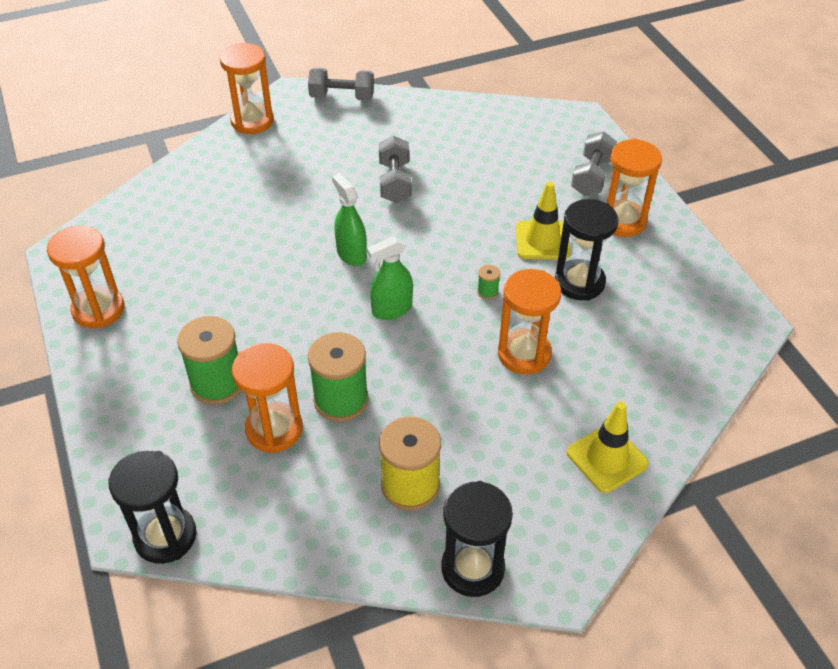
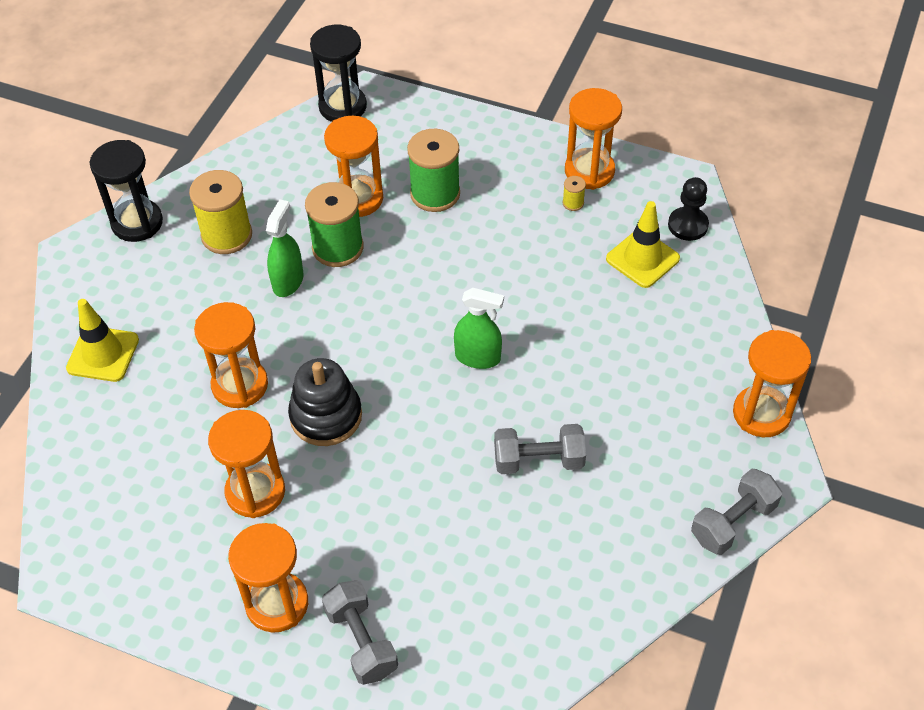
camera: 135 degrees right, 5 degrees up
green spray bottle [367,236,413,320] -> green spray bottle moved to [266,199,303,297]
grey dumbbell [379,136,411,203] -> grey dumbbell turned 45 degrees counterclockwise [494,424,586,474]
green spool [477,265,500,300] -> black stacking toy [288,358,362,446]
yellow traffic cone [516,181,570,259] -> yellow traffic cone moved to [606,201,680,288]
black hourglass [555,199,618,301] -> orange hourglass [208,410,285,518]
none -> yellow spool [563,176,586,211]
none -> black pawn [668,177,709,241]

